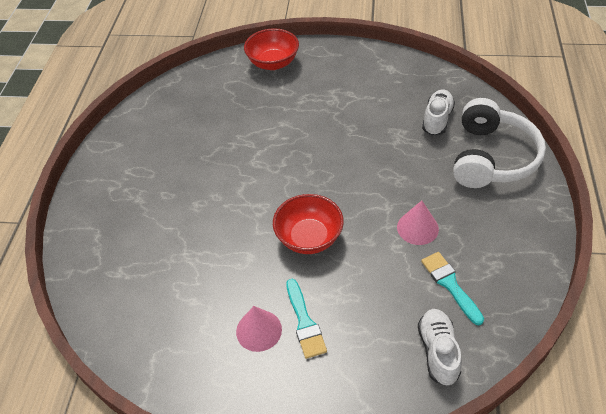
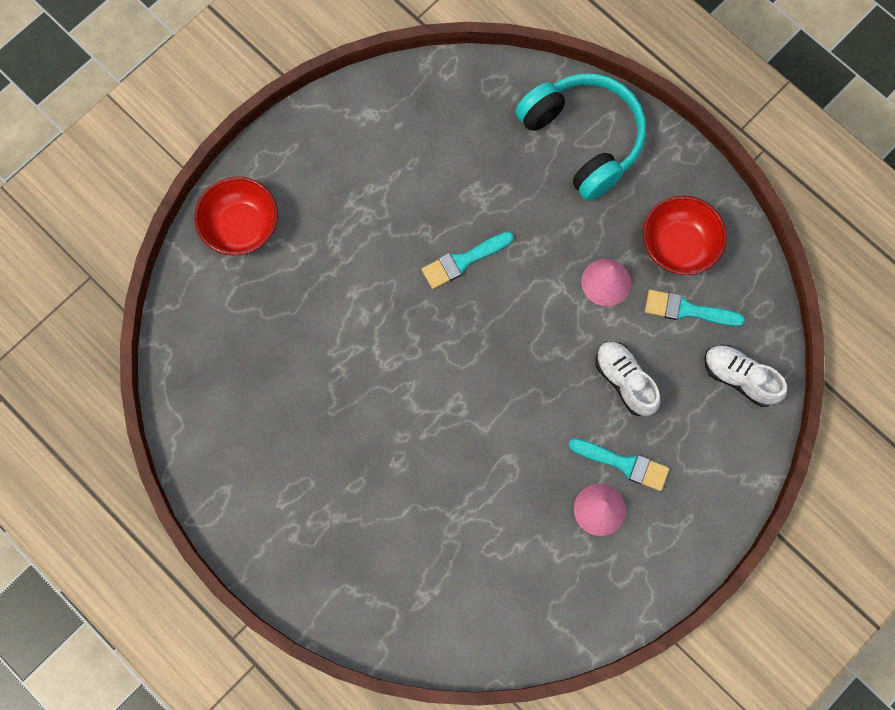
camera: 55 degrees left, 25 degrees up
red bowl [273,194,344,254] -> red bowl moved to [643,195,727,275]
white shoe [422,89,455,136] -> white shoe moved to [595,341,660,416]
white headphones [453,98,546,188] -> turquoise headphones [515,73,646,201]
none -> turquoise brush [421,232,514,289]

